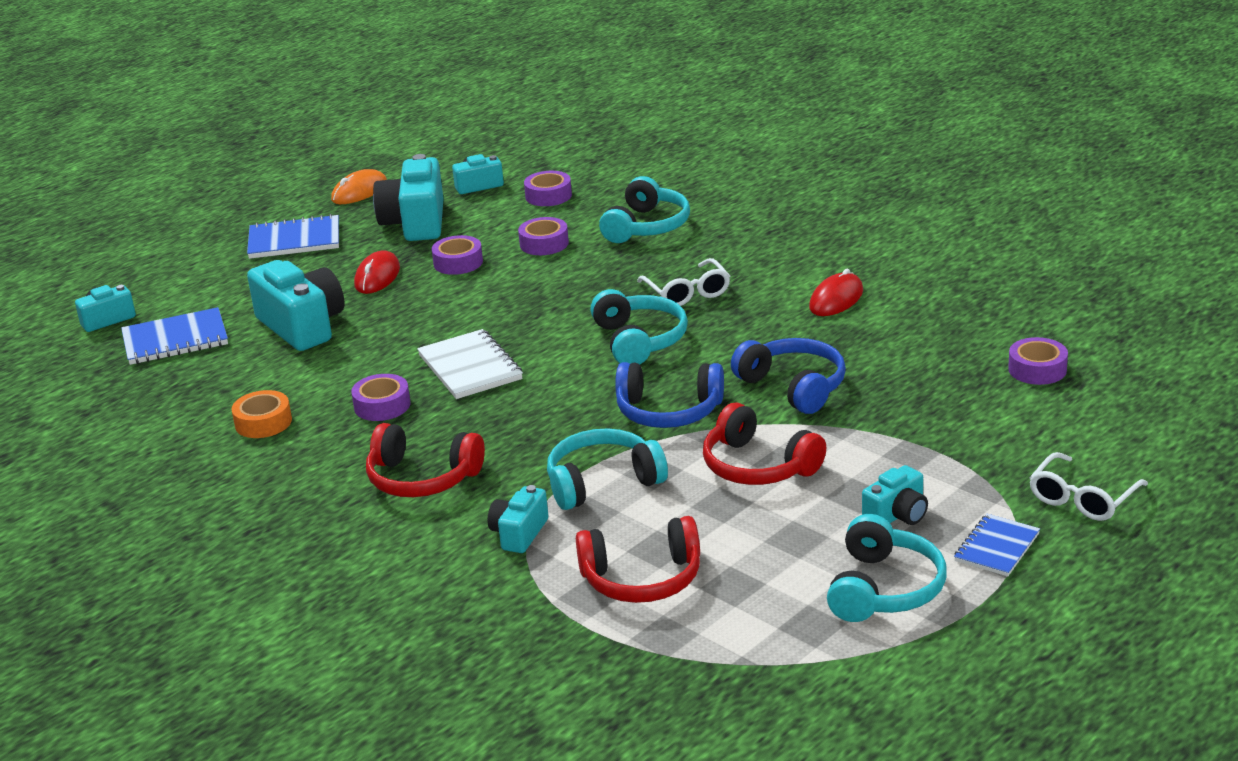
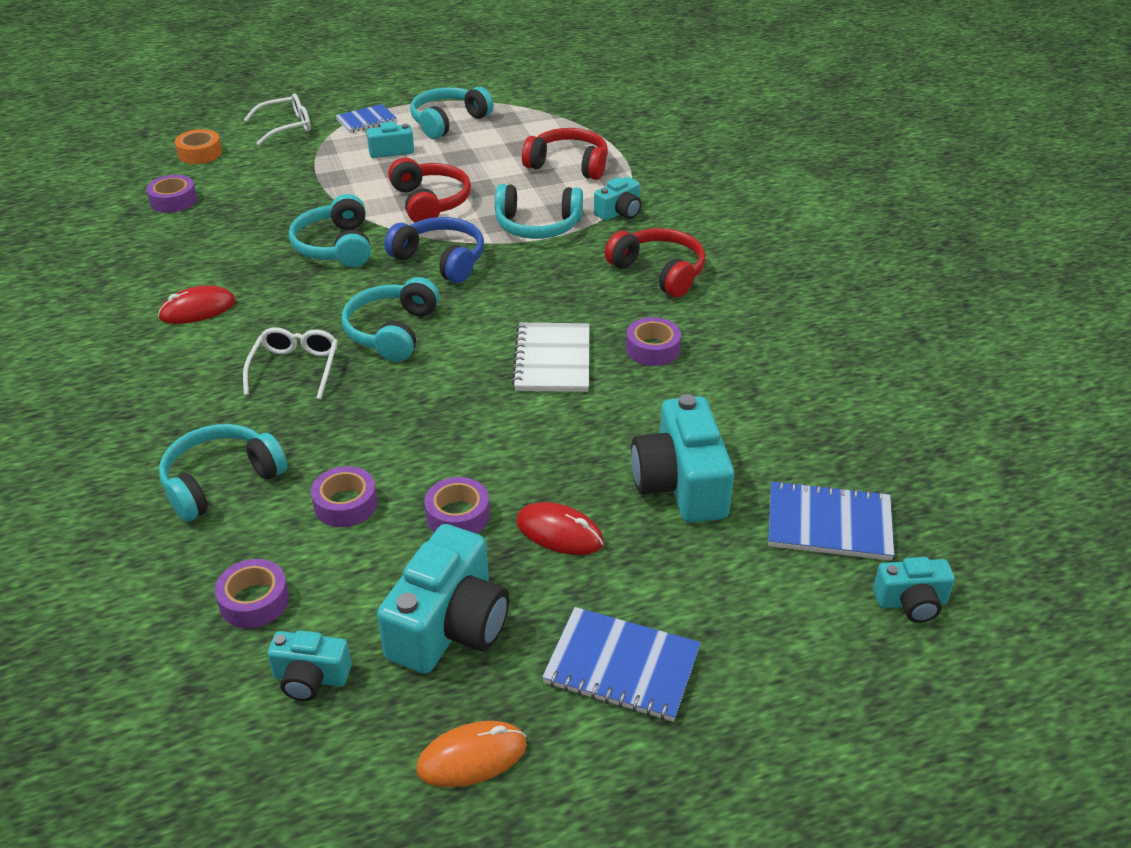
camera: 155 degrees left, 10 degrees up
orange tape [231,390,292,438] -> orange tape moved to [175,129,222,164]
red mouse [354,250,400,294] -> red mouse turned 75 degrees clockwise [516,502,604,555]
blue headphones [731,338,846,414] -> turquoise headphones [289,194,371,267]

